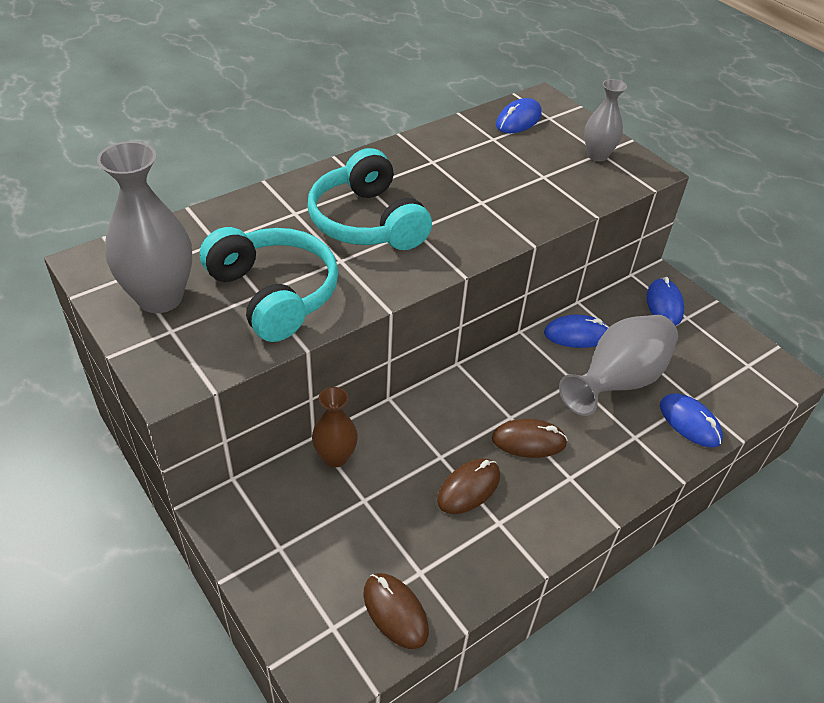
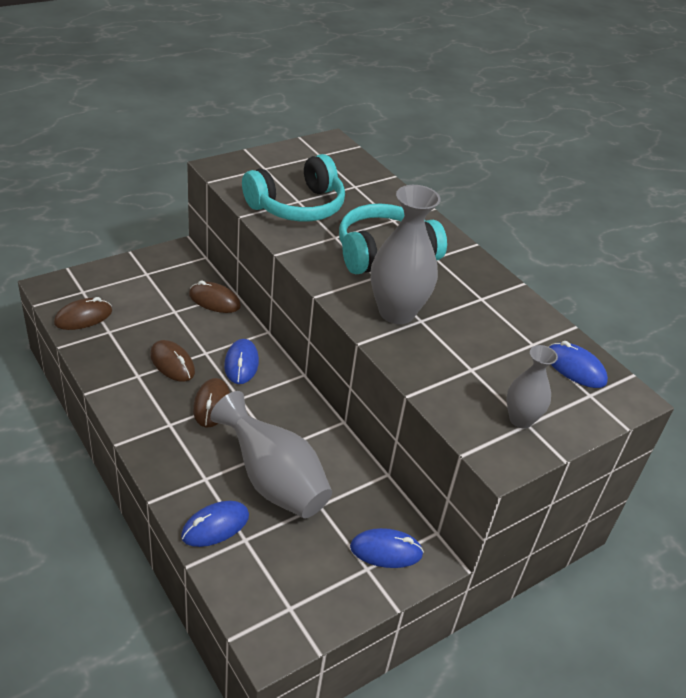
camera: 90 degrees right, 5 degrees down
grey vase [97,141,192,313] -> grey vase moved to [371,185,441,324]
brown vase [312,387,358,467] -> brown mouse [189,281,241,313]
blue mouse [544,315,609,348] -> blue mouse moved to [224,339,259,384]

